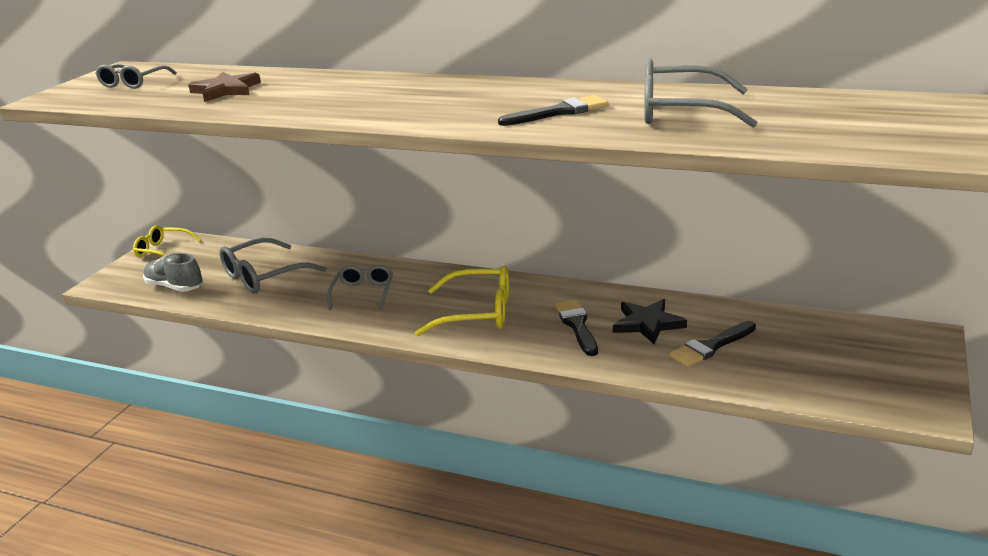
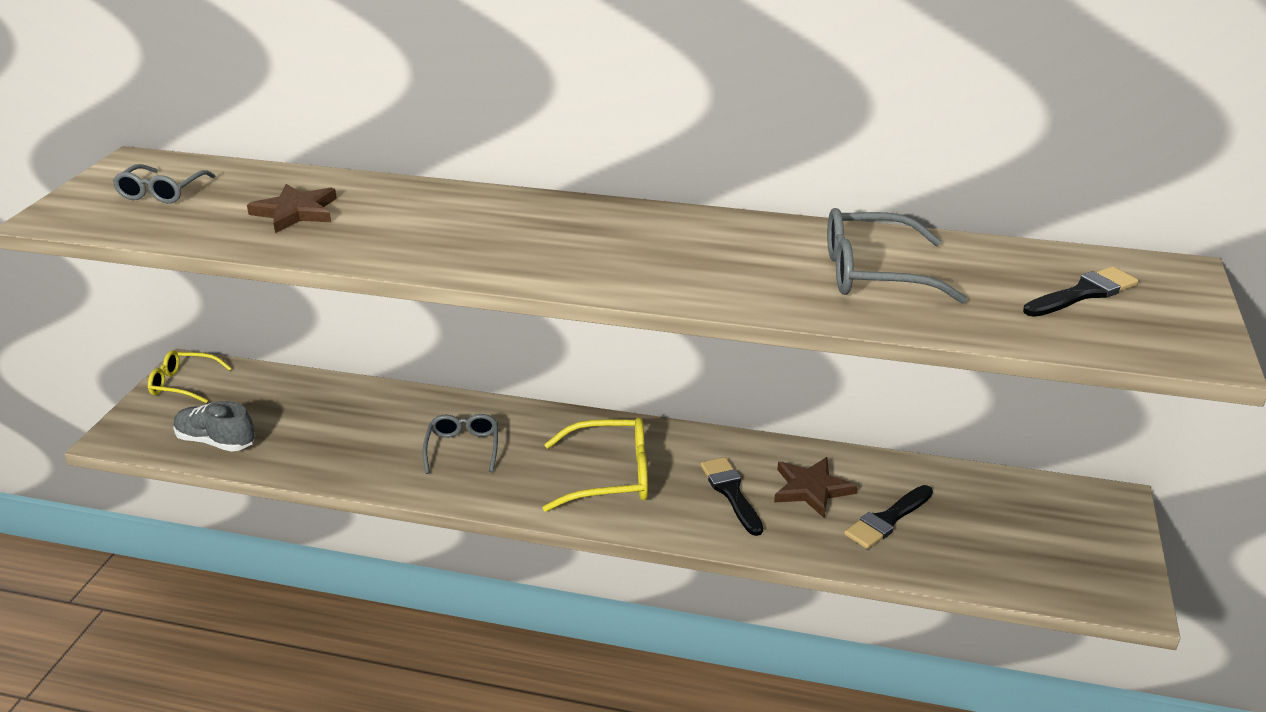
camera: 10 degrees left, 5 degrees up
grey glasses [219,238,327,294] -> none
black brush [498,95,608,126] -> black brush moved to [1023,266,1138,317]
black star [613,299,687,344] -> brown star [774,457,857,518]

